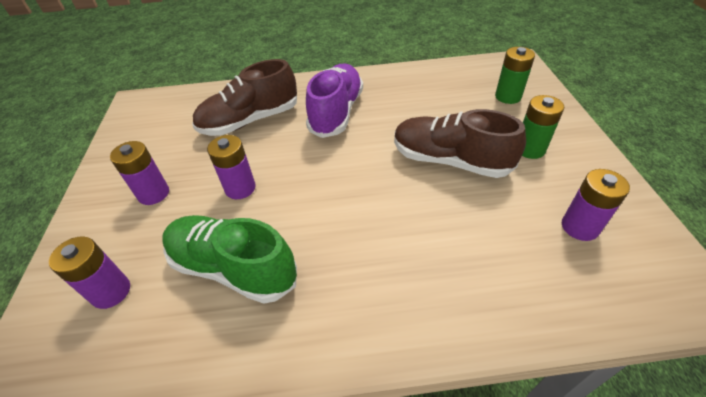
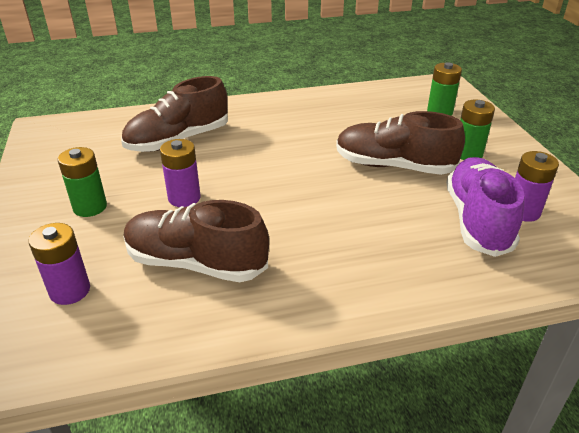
camera: 10 degrees left, 10 degrees down
purple battery [110,141,169,205] -> green battery [58,147,107,217]
green shoe [162,215,297,304] -> brown shoe [124,200,269,282]
purple shoe [306,64,363,138] -> purple shoe moved to [446,157,524,257]

